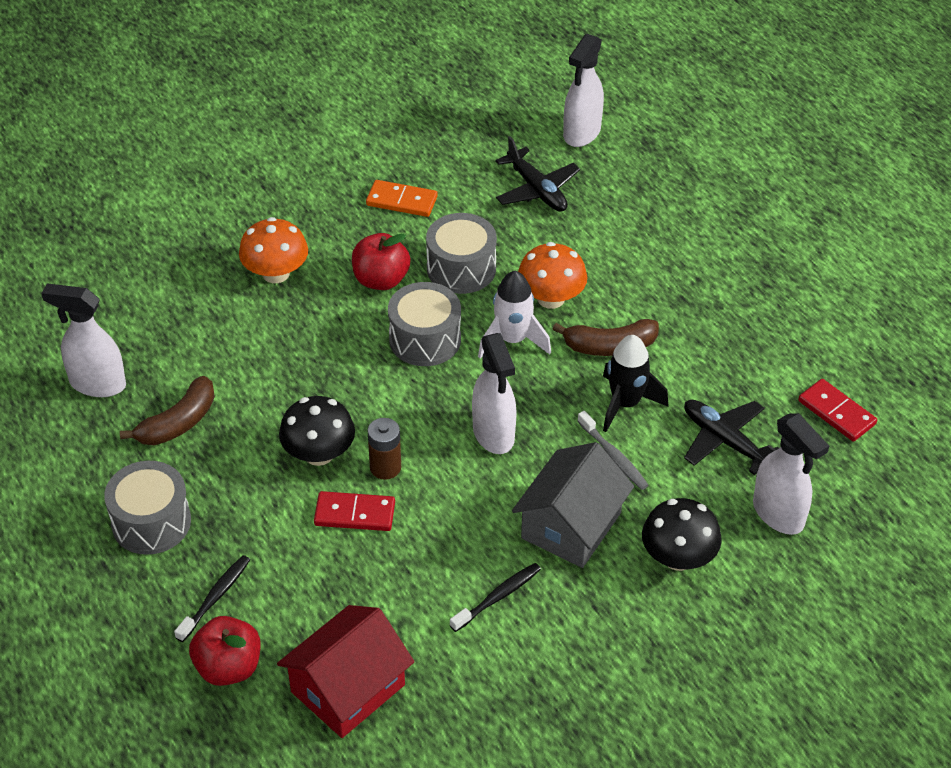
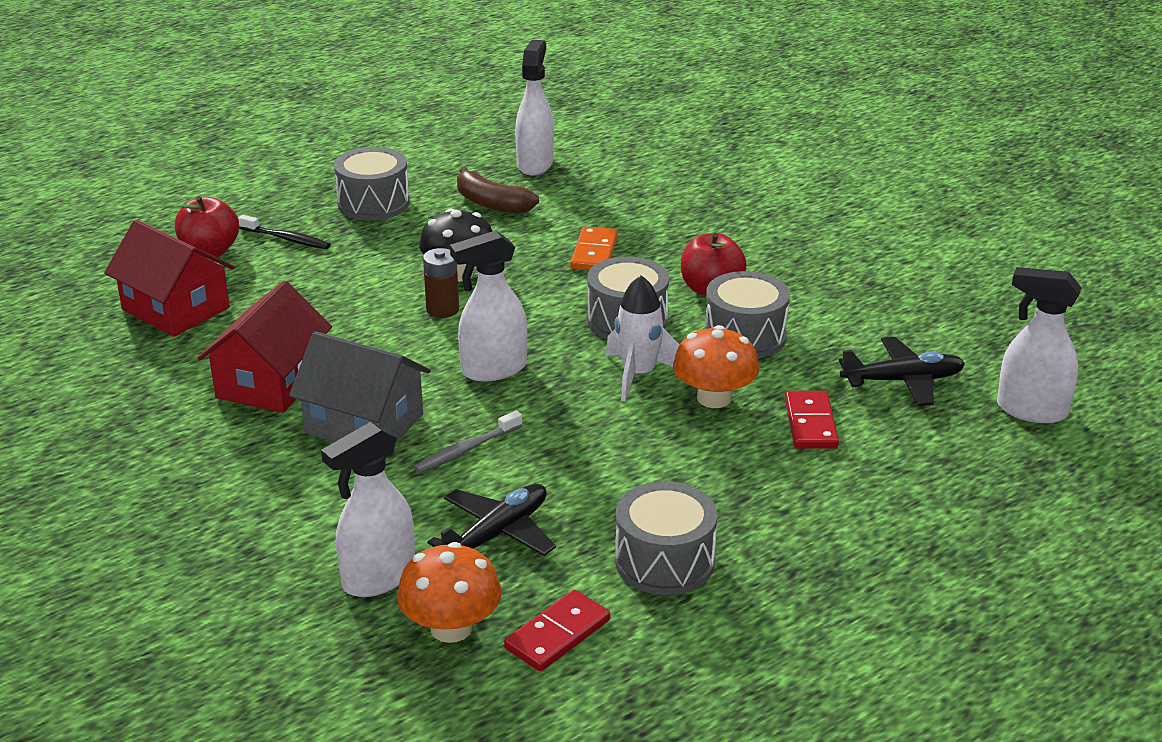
camera: 85 degrees right, 15 degrees down
orange mushroom [239,217,308,283] -> orange mushroom moved to [397,542,502,643]
red domino [314,491,395,531] -> red domino moved to [785,391,839,449]
orange domino [366,180,438,217] -> orange domino moved to [570,226,618,270]
black toothbrush [450,563,541,632] -> red house [198,281,332,413]
black plane [495,136,580,212] -> black plane turned 150 degrees counterclockwise [839,337,965,406]
brown banana [553,319,659,356] -> none
black rocket [603,335,668,432] -> none
black mushroom [642,498,722,571] -> none
none -> grey drum [615,481,718,595]

